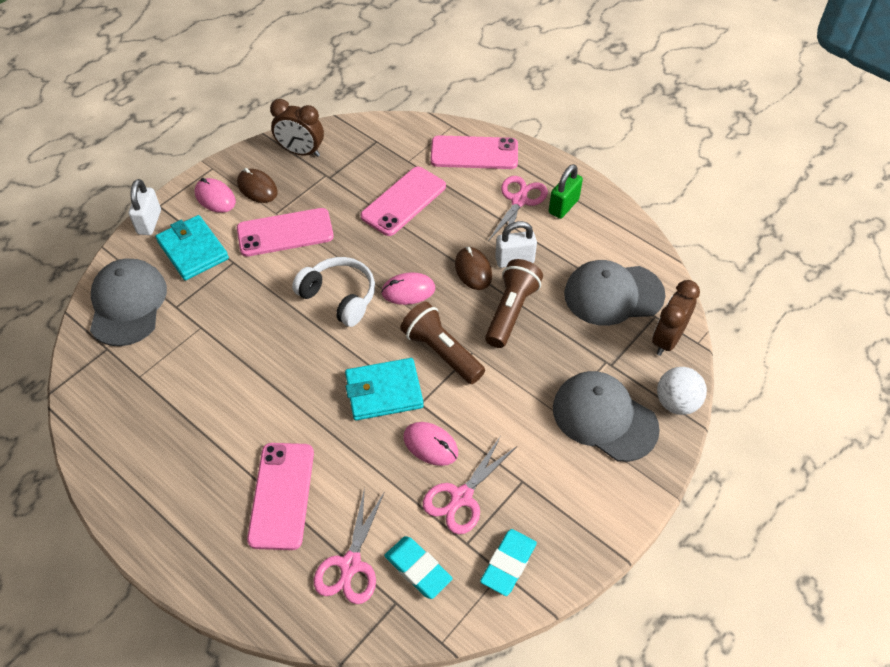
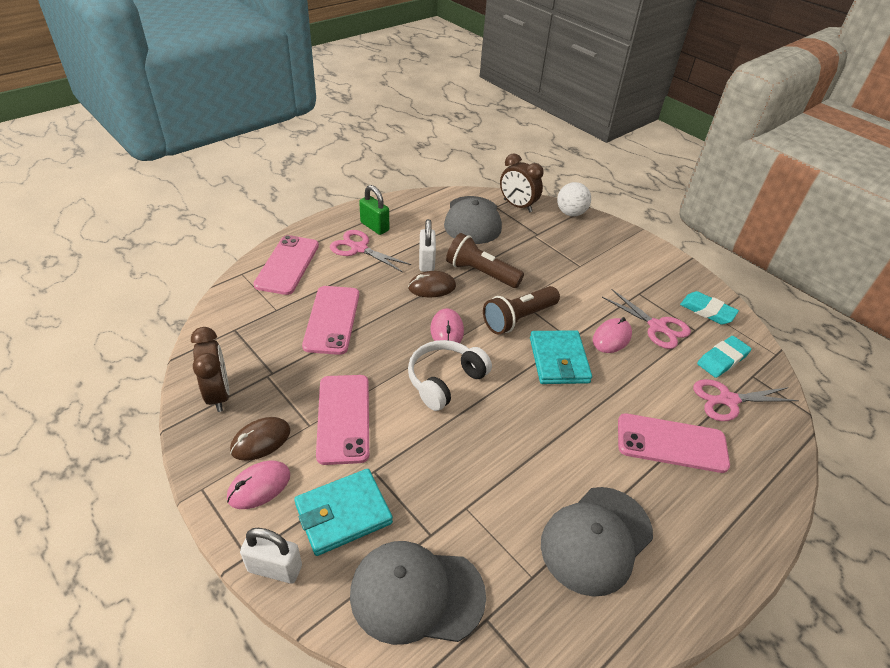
camera: 85 degrees left, 10 degrees down
brown clock [270,99,324,157] -> brown clock turned 45 degrees counterclockwise [191,327,229,412]
pink scissors [314,488,385,604] -> pink scissors turned 150 degrees clockwise [693,379,799,421]
pink phone [361,167,446,236] -> pink phone turned 45 degrees clockwise [302,286,359,355]
grey cap [553,371,660,462] -> grey cap moved to [541,487,653,597]

